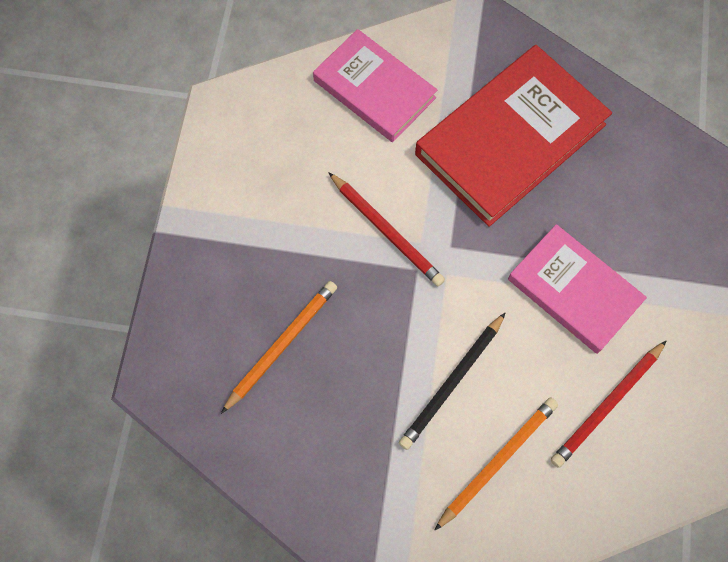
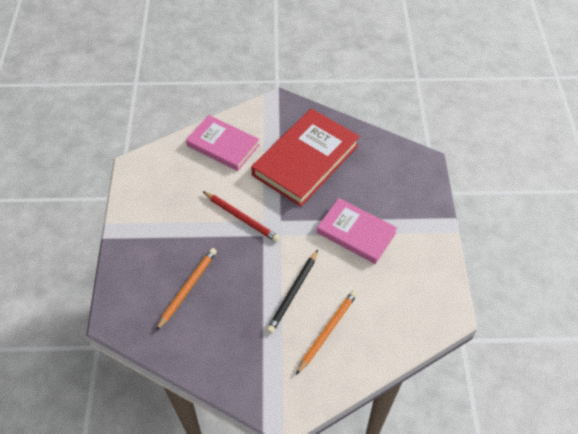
camera: 10 degrees left, 15 degrees down
red pencil [551,340,667,468] -> none

